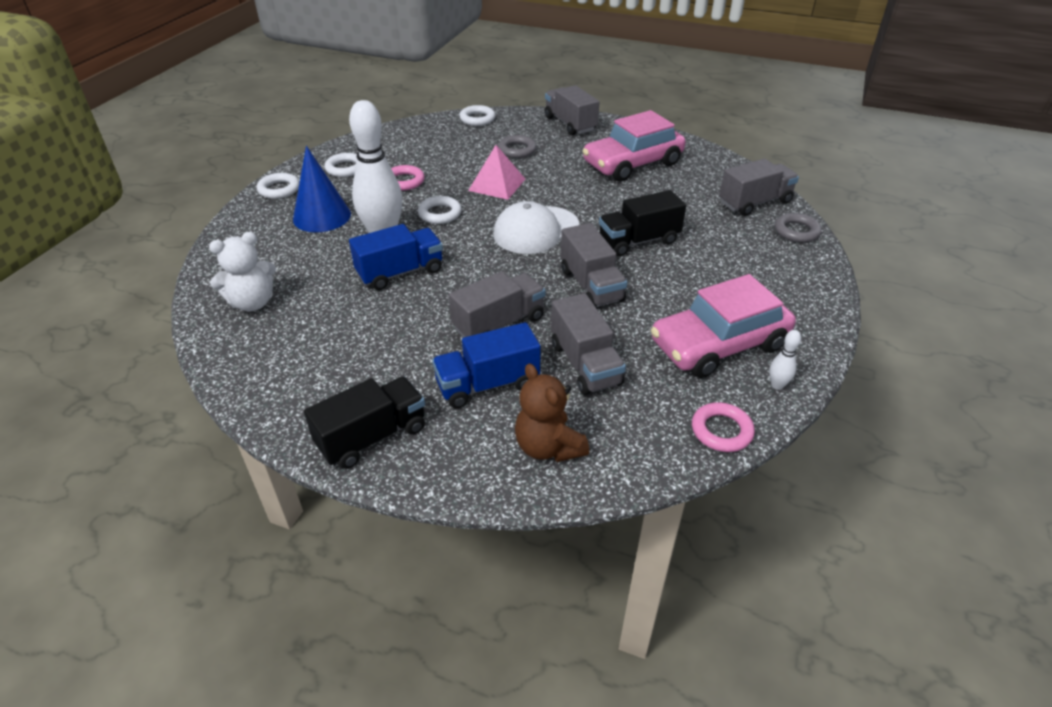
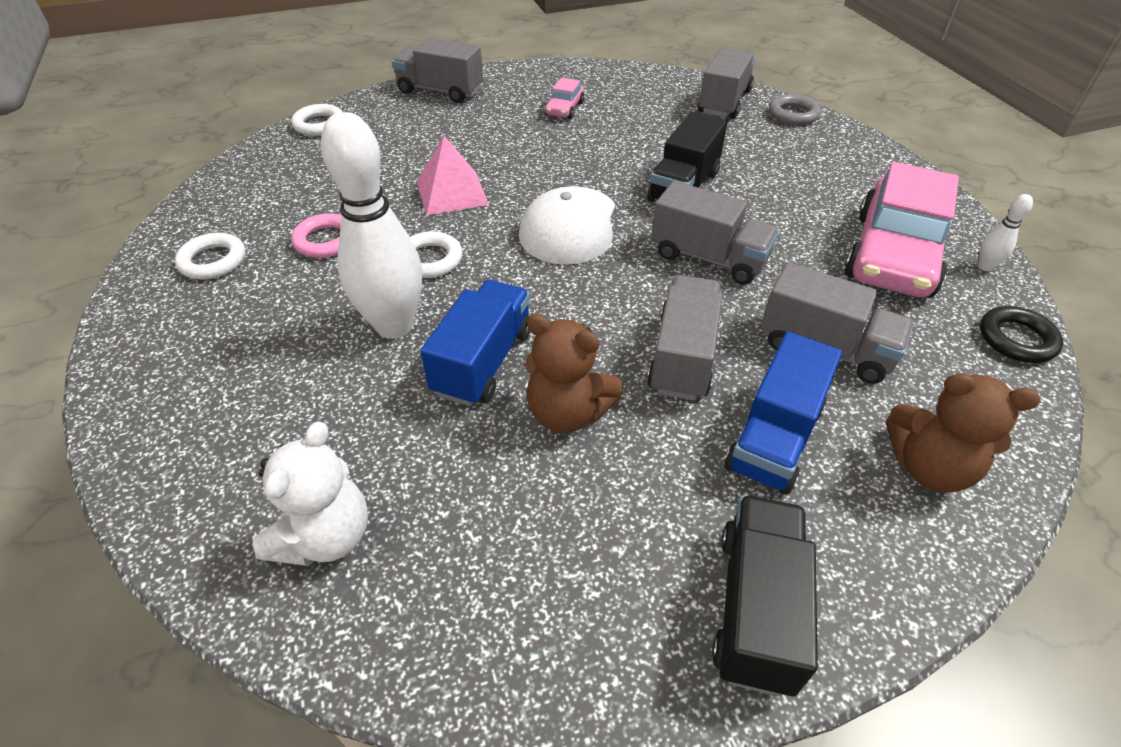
camera: 40 degrees left, 5 degrees up
white ring [257,173,300,199] -> none
blue cone [293,146,351,232] -> none
grey ring [498,135,537,158] -> none
pink car [583,110,685,181] -> pink car [545,78,584,119], size x0.43
pink ring [692,402,755,452] -> black ring [980,306,1063,363]
none -> brown teddy bear [525,314,623,433]

